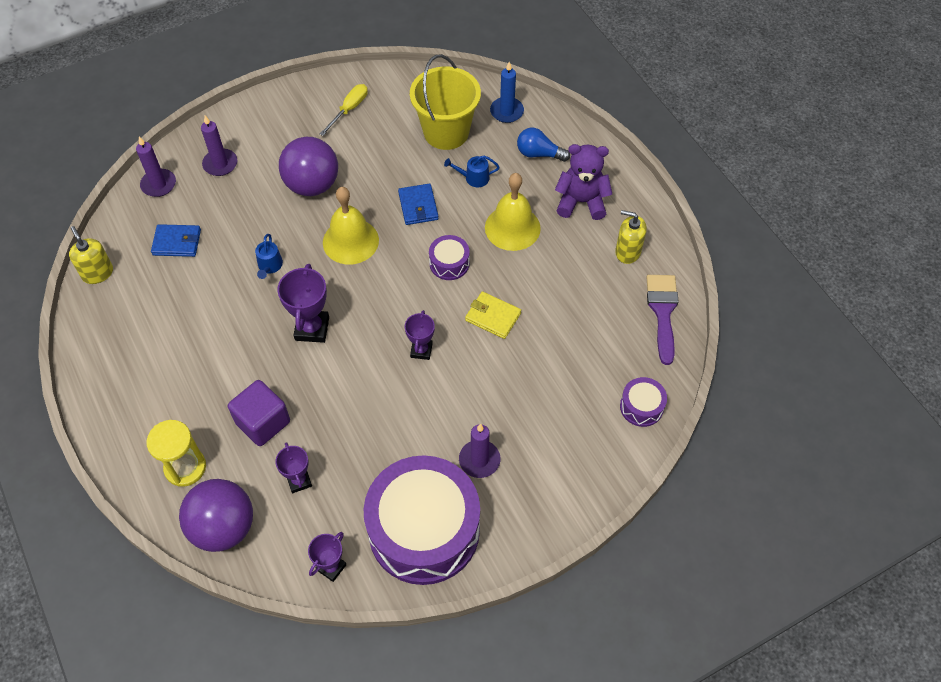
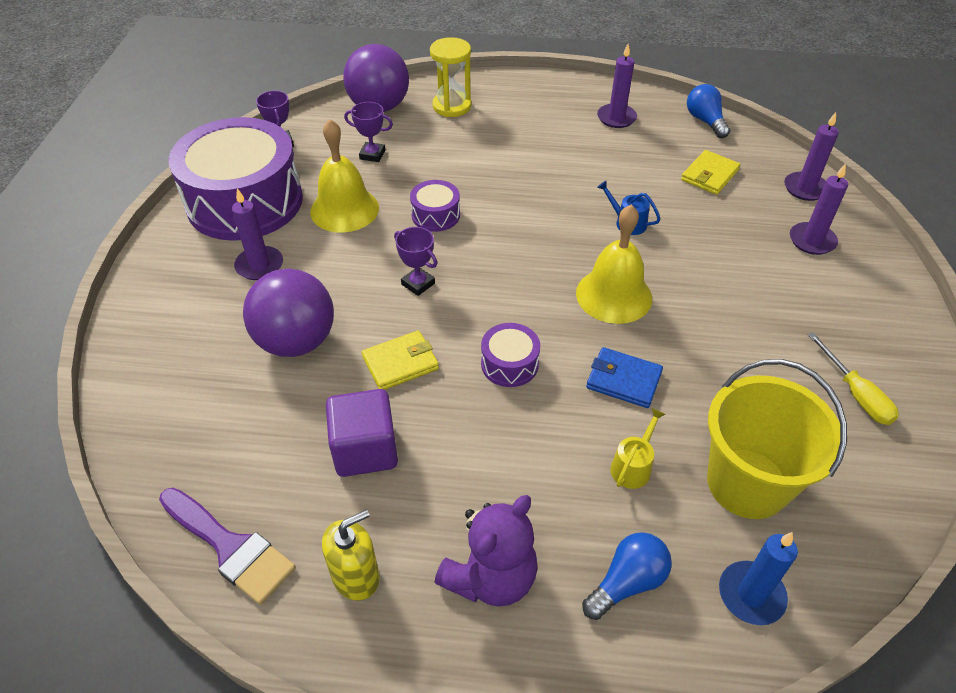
camera: 125 degrees right, 10 degrees down
yellow soap dispenser [69,226,113,284] -> blue light bulb [687,84,730,138]
blue wallet [151,224,201,257] -> yellow wallet [681,150,740,195]
purple cube [228,380,290,446] -> purple cube moved to [326,389,398,477]
purple trophy [277,264,329,343] -> none
purple ball [279,137,338,196] -> purple ball moved to [243,269,334,357]
blue watering can [444,156,500,187] -> yellow watering can [610,408,666,489]
yellow bell [485,173,541,251] -> yellow bell moved to [310,119,379,233]
purple drum [620,377,667,427] -> purple drum moved to [410,180,460,232]
none -> purple candle [597,44,637,128]

